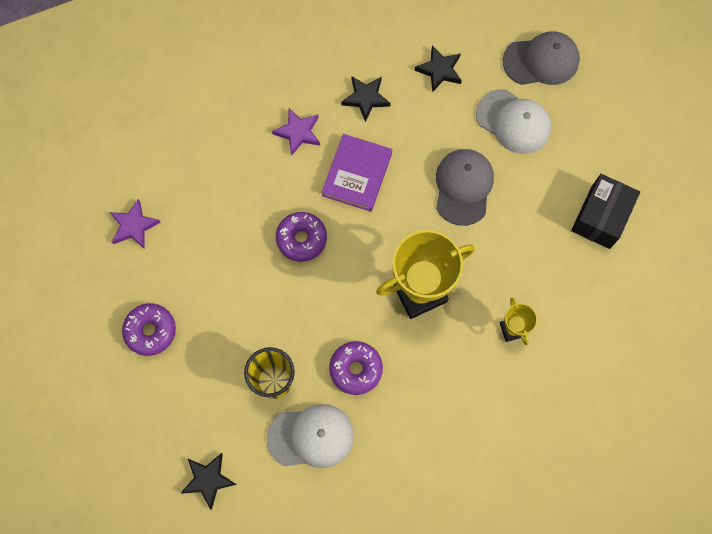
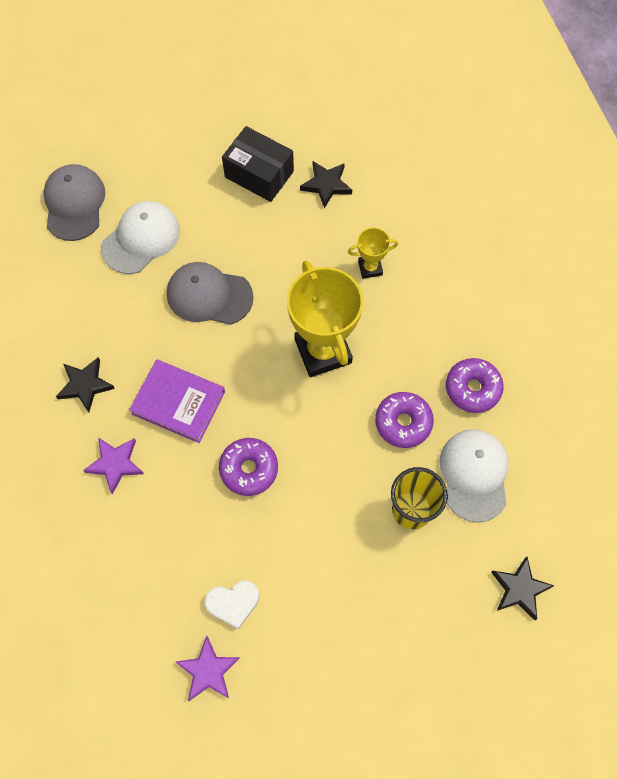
camera: 85 degrees left, 5 degrees down
purple donut [122,303,176,356] -> purple donut moved to [446,358,504,413]
black star [414,46,462,92] -> black star moved to [300,161,352,209]
none -> white heart [205,581,259,630]

